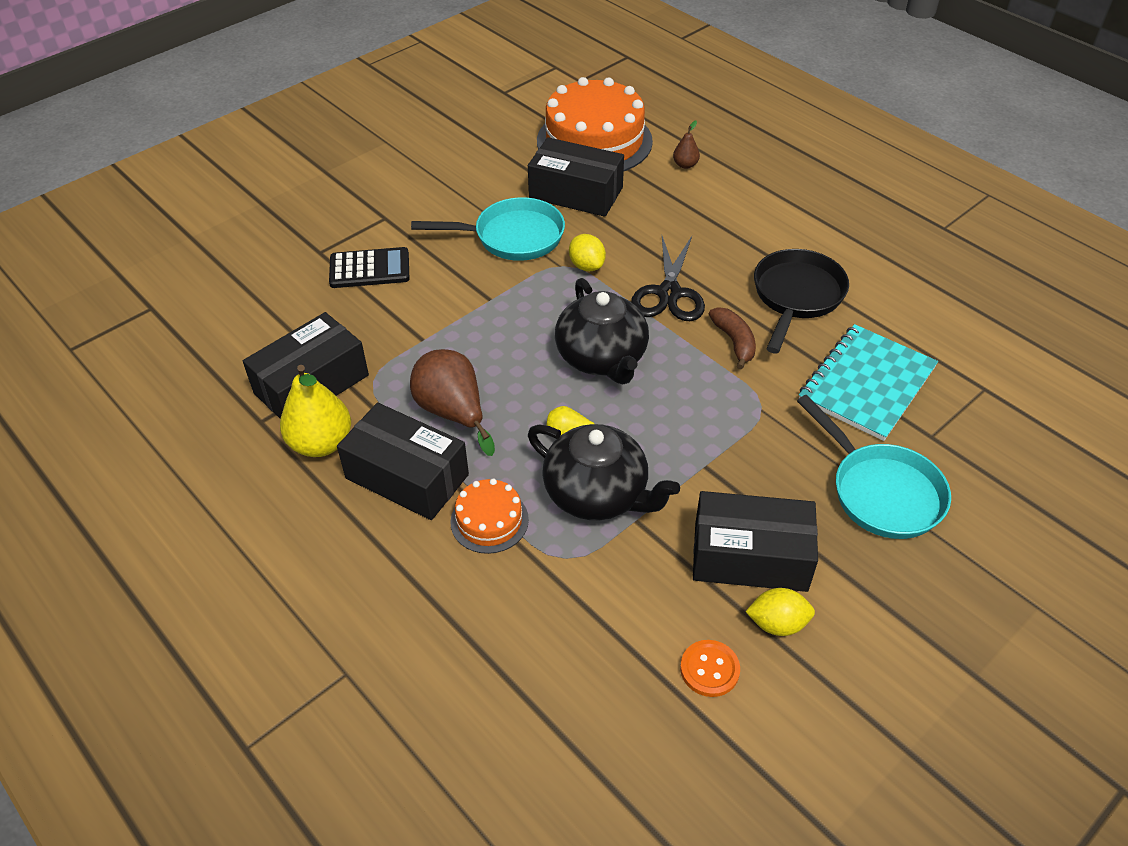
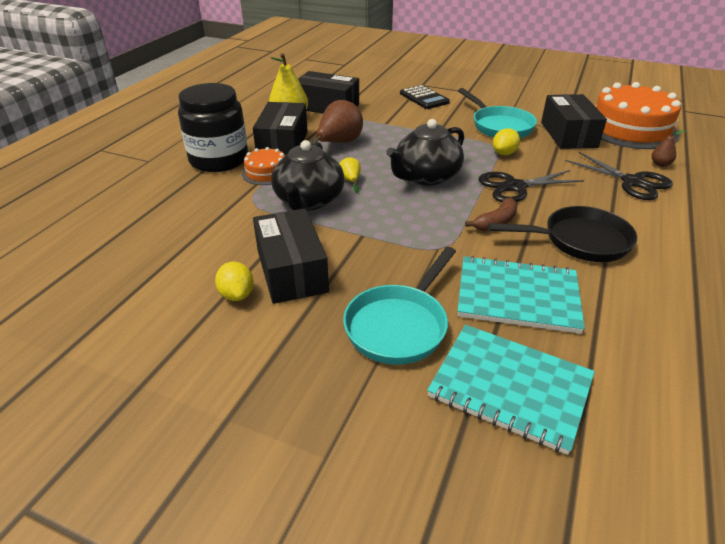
camera: 65 degrees right, 10 degrees down
orange button [680,640,740,697] -> none
none -> black jar [178,83,248,172]
none -> turquoise notebook [427,325,595,455]
none -> black scissors [565,152,673,200]

